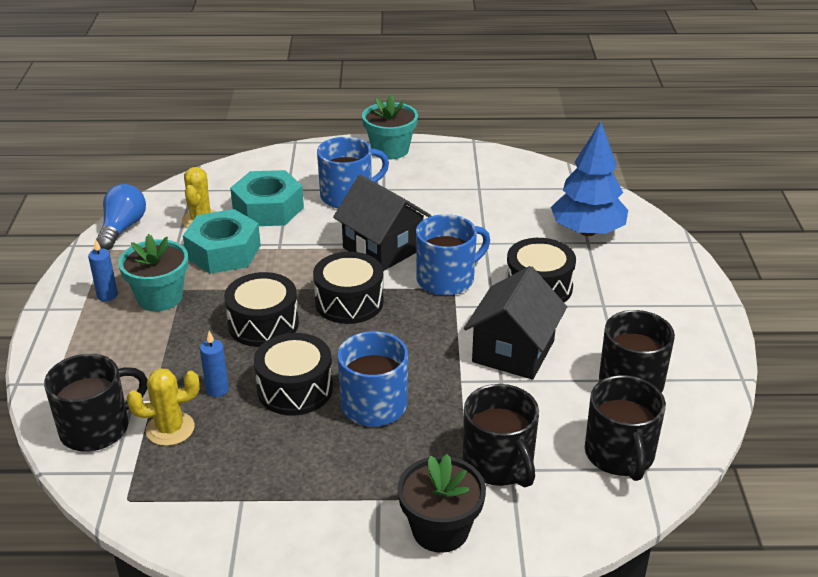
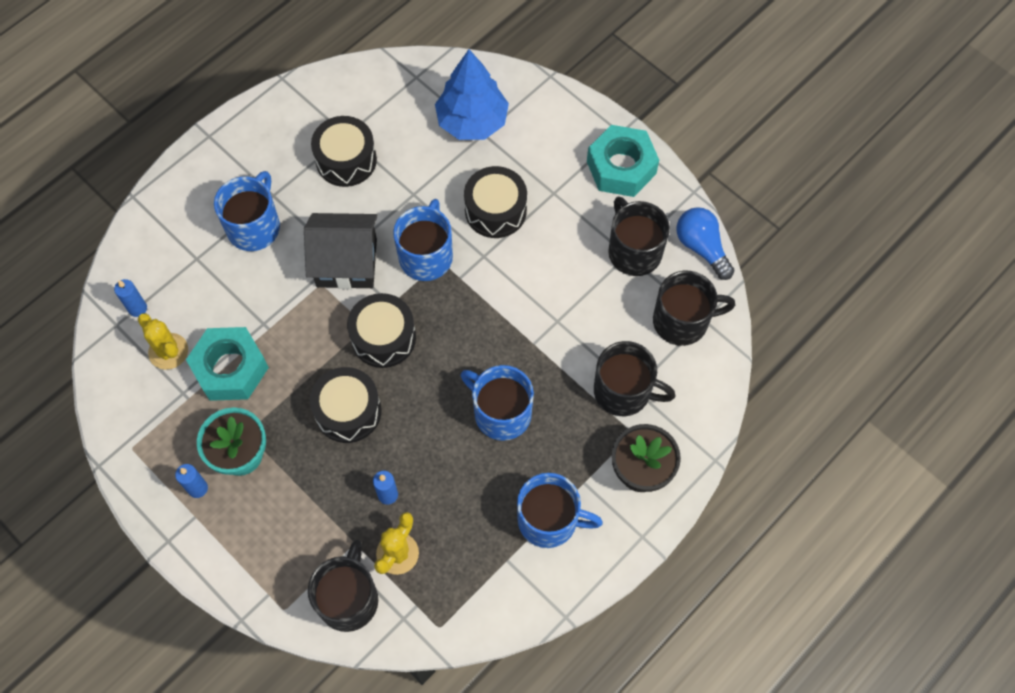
camera: 45 degrees left, 30 degrees up
blue light bulb [96,184,146,250] -> blue light bulb moved to [676,207,735,280]
turquoise nut [230,170,304,226] -> turquoise nut moved to [587,125,659,197]
black drum [254,333,333,416] -> black drum moved to [311,116,377,187]
turquoise flower pot [362,94,418,159] -> none
black house [464,266,567,380] -> none
black mug [585,375,666,481] -> black mug turned 45 degrees counterclockwise [653,271,735,346]
none -> blue candle [114,279,147,317]
none -> blue mug [517,473,603,548]

